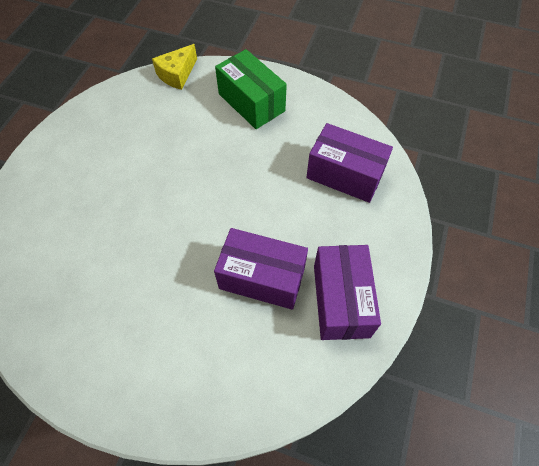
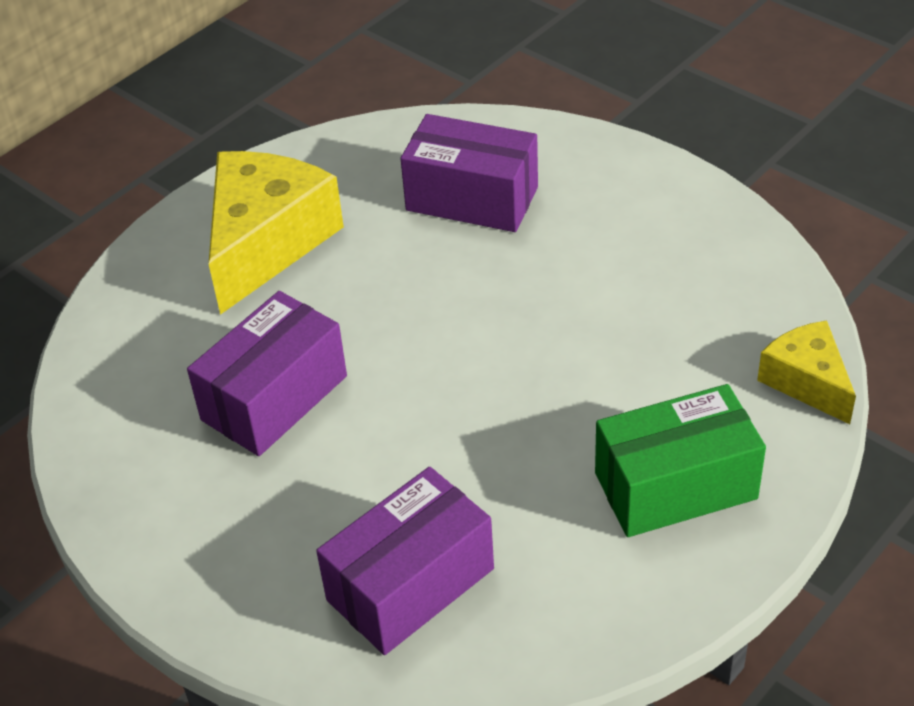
camera: 115 degrees right, 15 degrees down
purple box [314,245,381,340] -> purple box moved to [401,114,538,232]
none -> yellow cheese [209,151,344,315]

